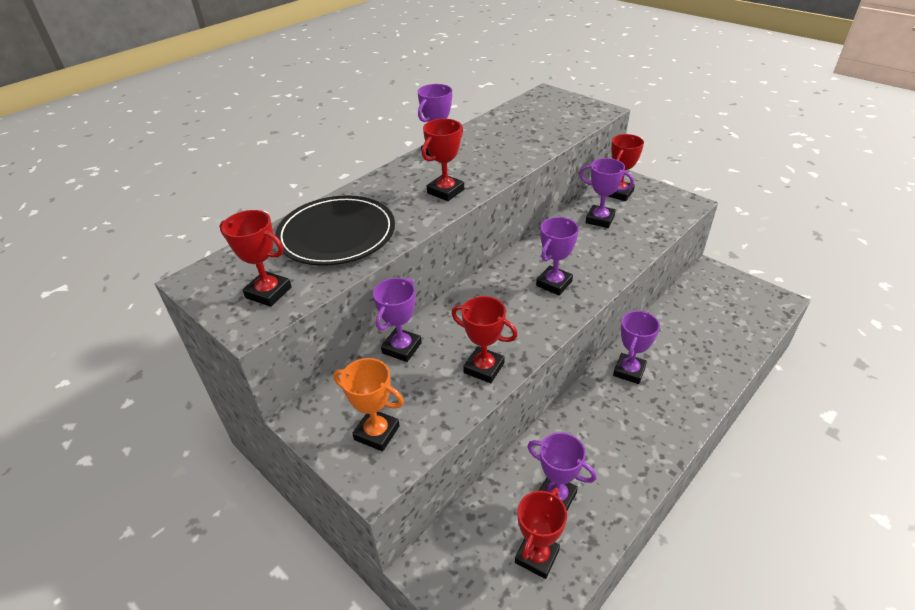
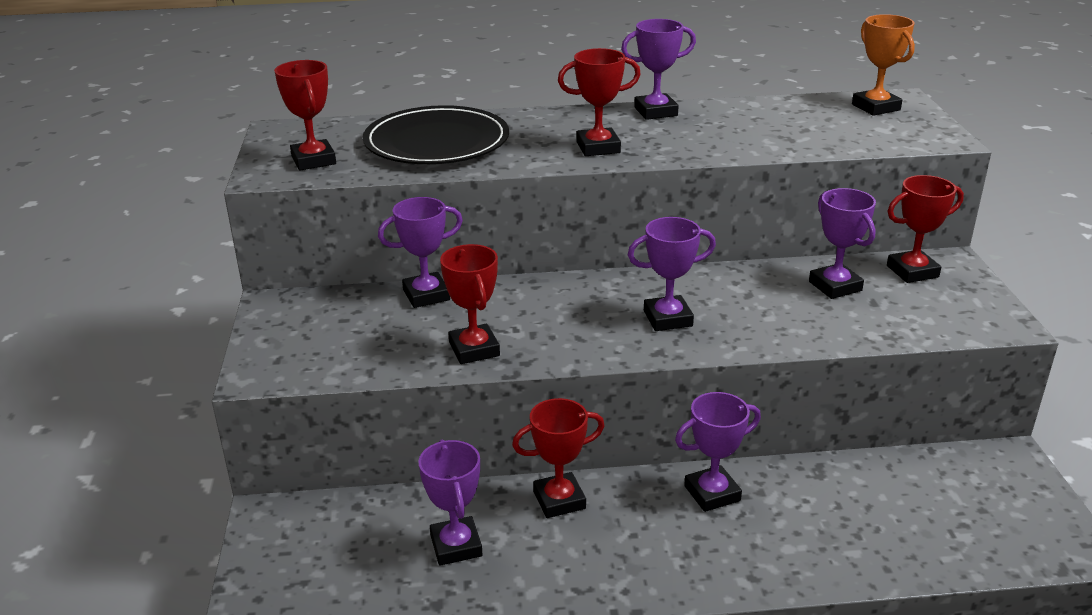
camera: 40 degrees right, 10 degrees down
orange trophy [333,358,404,451] -> orange trophy moved to [852,14,915,116]
red trophy [515,488,567,579] -> red trophy moved to [512,398,605,518]

